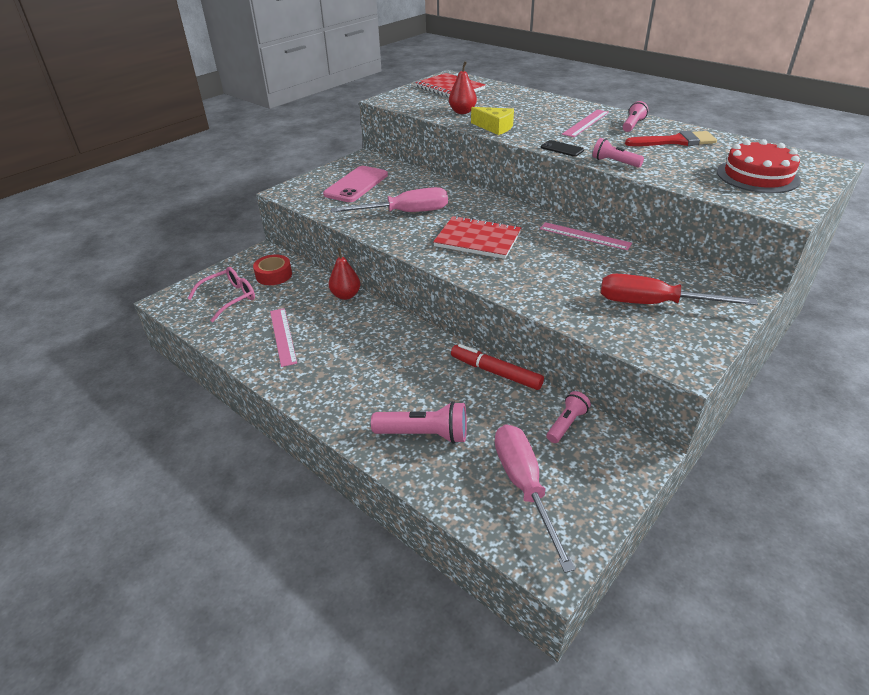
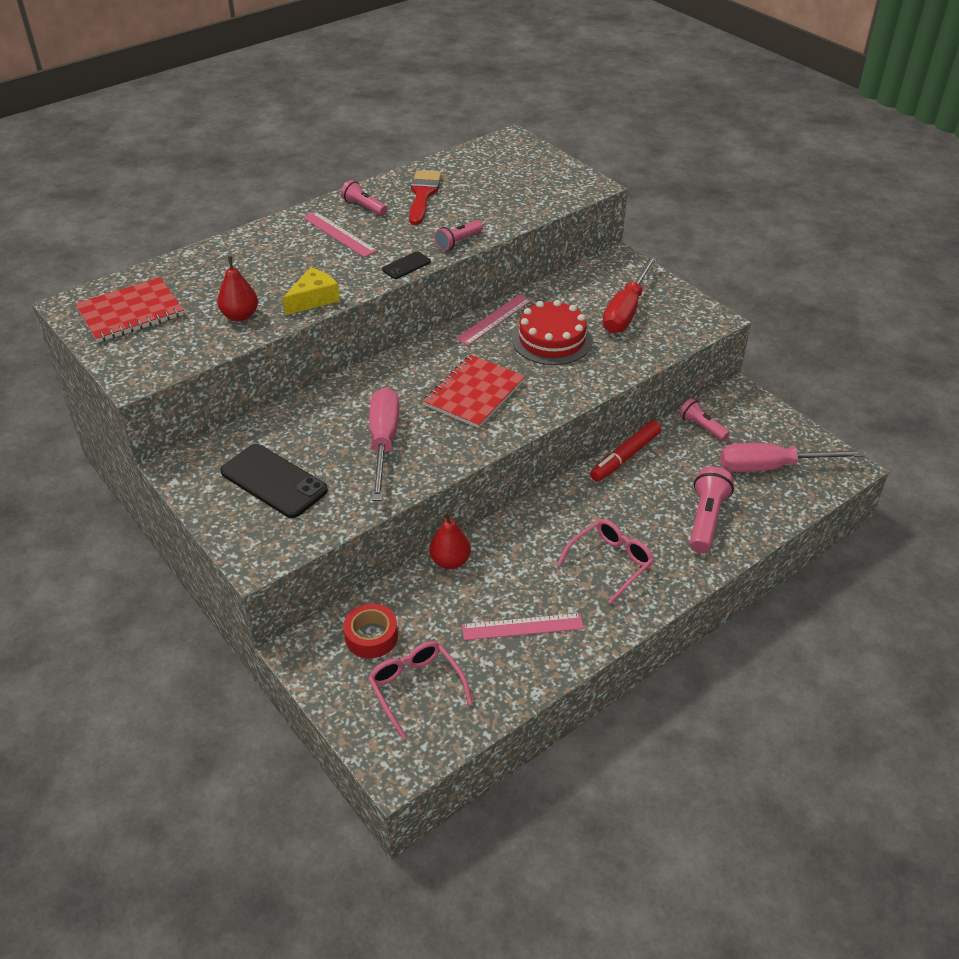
camera: 80 degrees left, 5 degrees up
pink phone [323,166,388,202] -> black phone [220,444,328,518]
red cake [717,139,801,193] -> red cake moved to [512,300,592,365]
none -> pink glasses [557,519,654,604]

